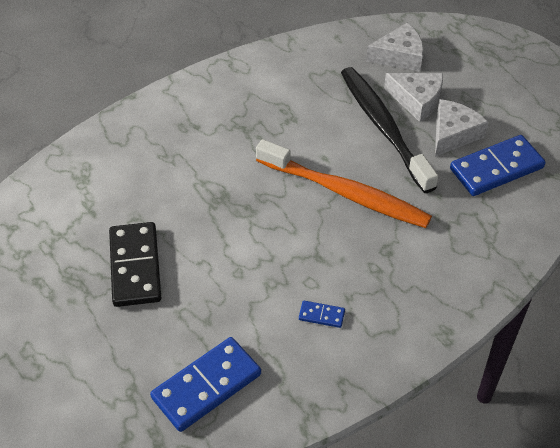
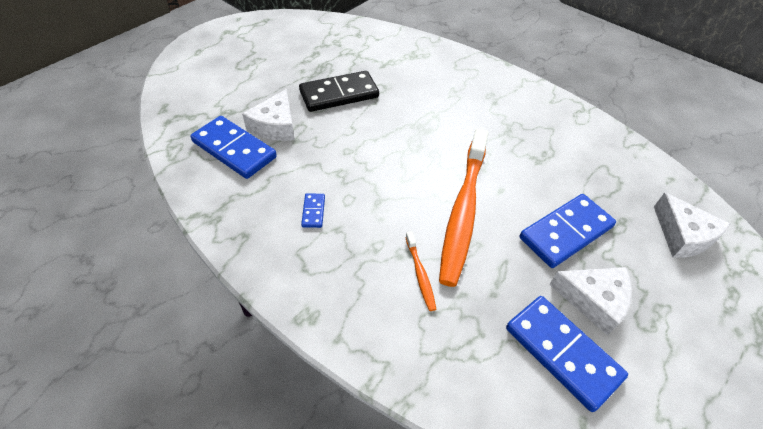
camera: 75 degrees right, 0 degrees up
black toothbrush [341,67,438,193] -> blue domino [520,194,616,268]
white cheese [384,73,443,122] -> white cheese moved to [242,89,294,141]
none -> orange toothbrush [405,231,436,311]

